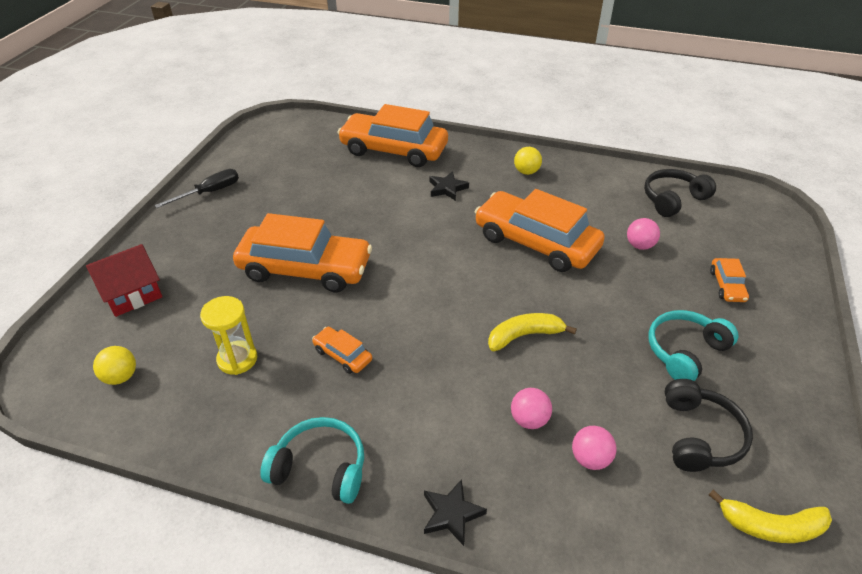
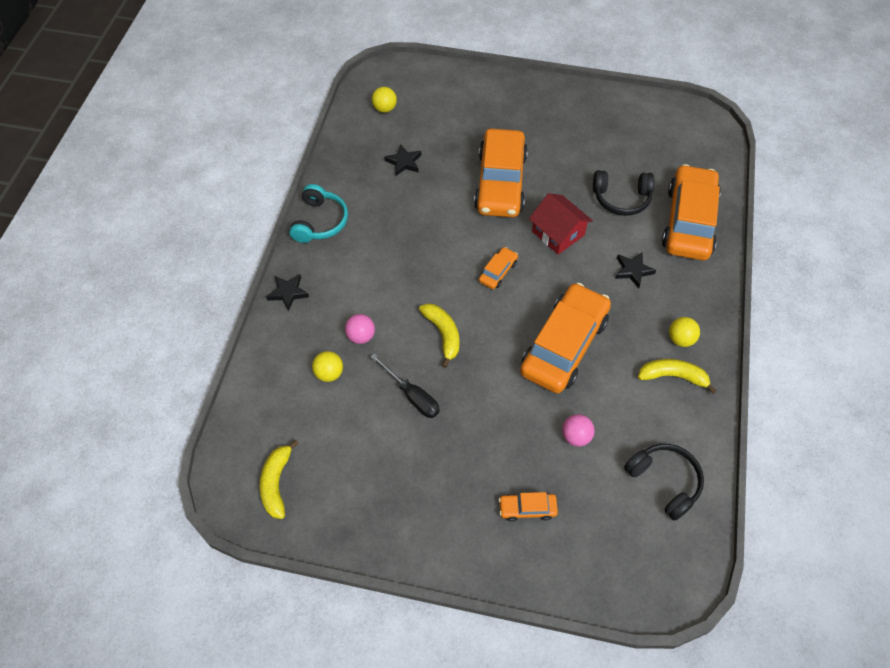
camera: 85 degrees right, 15 degrees up
red house [86,244,162,317] -> red house moved to [529,193,593,255]
black screwdriver [154,169,239,208] -> black screwdriver moved to [370,354,440,418]
yellow hourglass [200,296,257,375] -> black star [384,144,421,176]
orange car [312,327,372,374] -> orange car moved to [479,247,518,289]
pink ball [572,426,616,470] -> yellow ball [312,351,343,382]
turquoise headphones [648,310,738,381] -> none
black headphones [665,379,753,472] -> black headphones moved to [593,170,654,216]
none -> yellow banana [638,359,717,394]

